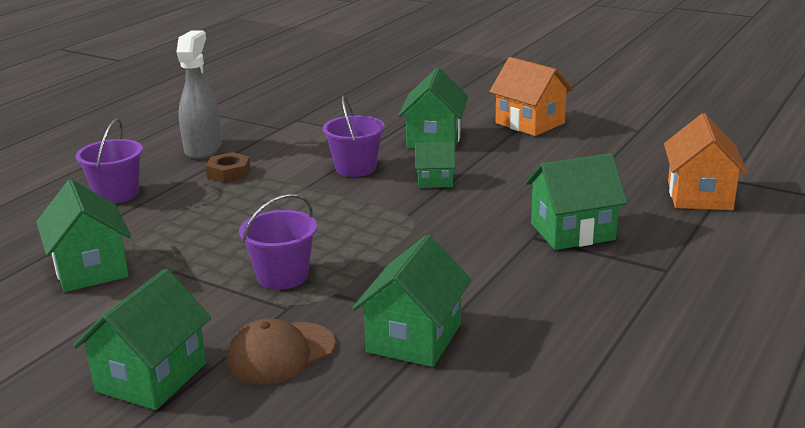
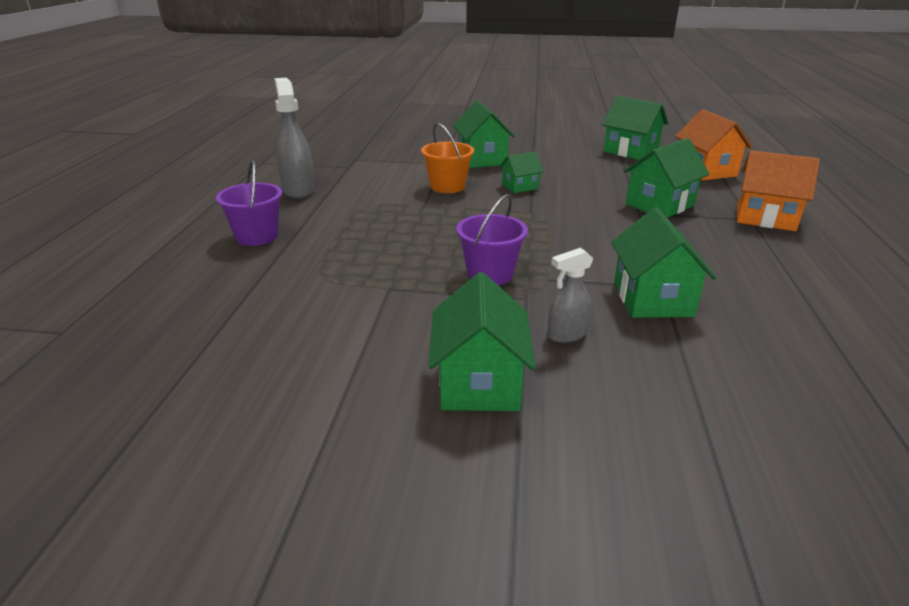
camera: 25 degrees left, 5 degrees up
green house [36,179,131,292] -> green house moved to [602,96,668,160]
brown nut [206,152,251,183] -> none
brown cap [226,318,336,385] -> grey spray bottle [547,248,593,343]
purple bucket [322,95,385,177] -> orange bucket [421,123,474,193]
orange house [489,57,573,136] -> orange house moved to [737,150,820,231]

